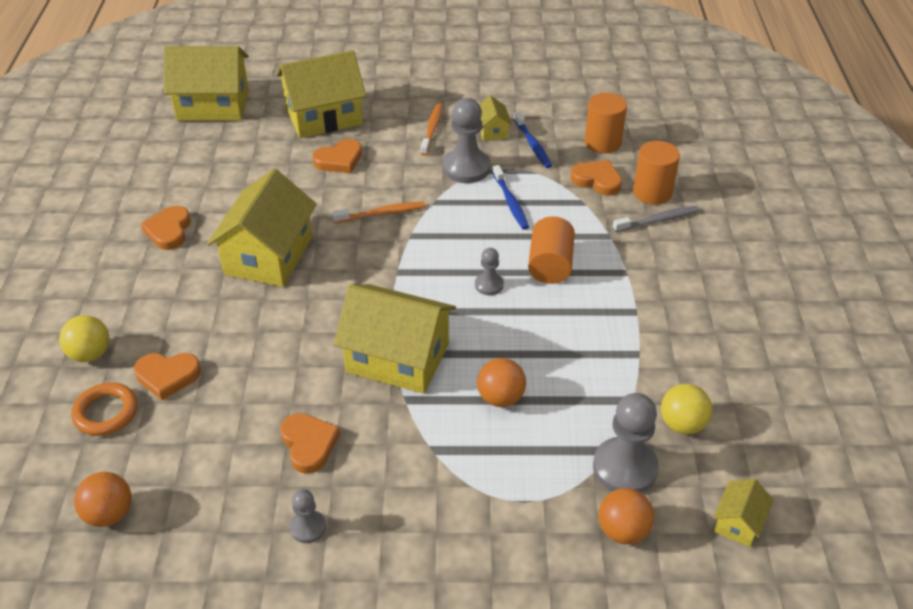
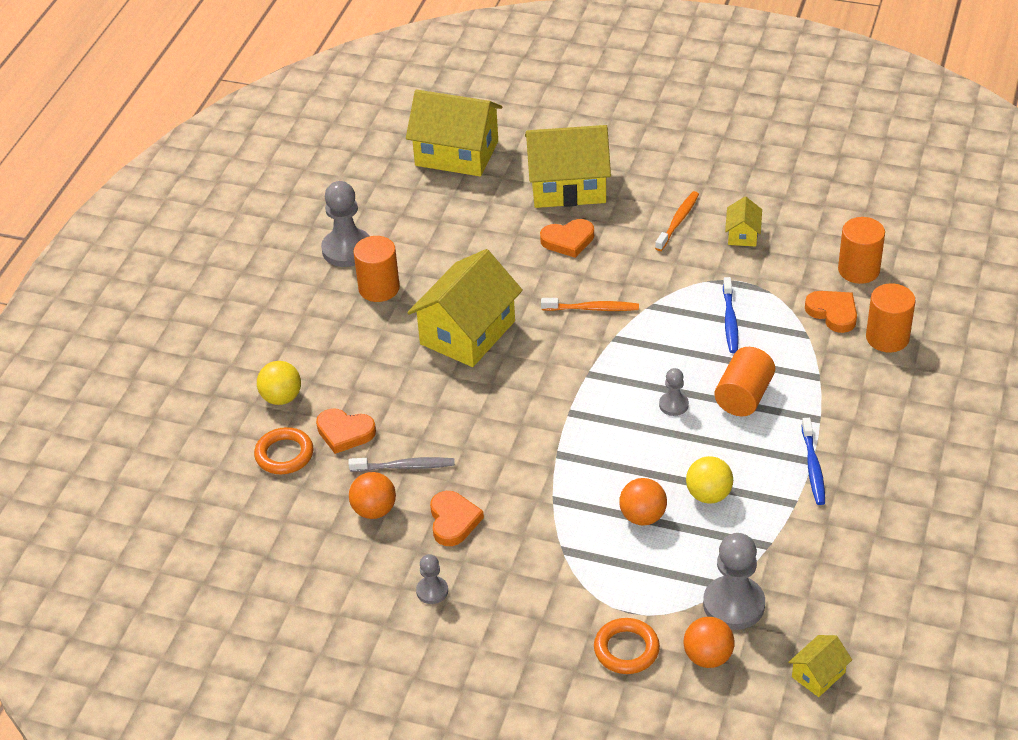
camera: 20 degrees right, 0 degrees up
orange ball [74,472,132,527] -> orange ball moved to [349,472,396,519]
orange heart [141,206,191,250] -> orange cylinder [353,236,400,302]
yellow house [333,284,456,394] -> none
grey pawn [443,98,491,183] -> grey pawn moved to [321,181,370,267]
blue toothbrush [513,111,552,168] -> blue toothbrush moved to [802,418,825,505]
grey toothbrush [613,206,700,233] -> grey toothbrush moved to [349,457,455,472]
yellow ball [661,384,712,434] -> yellow ball moved to [686,456,733,504]
none -> orange ring [594,618,660,674]

